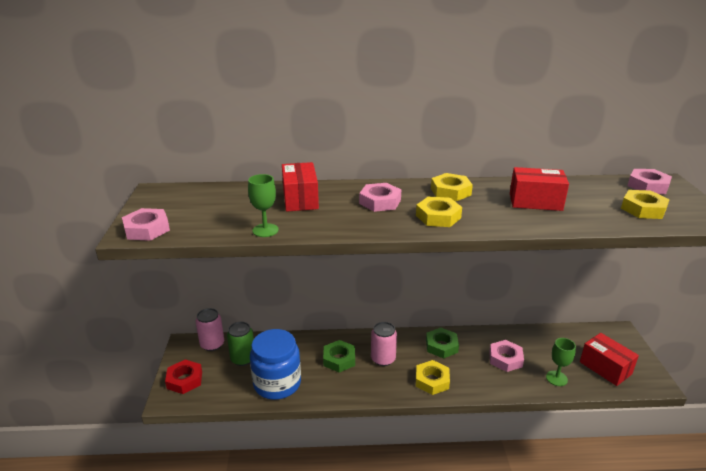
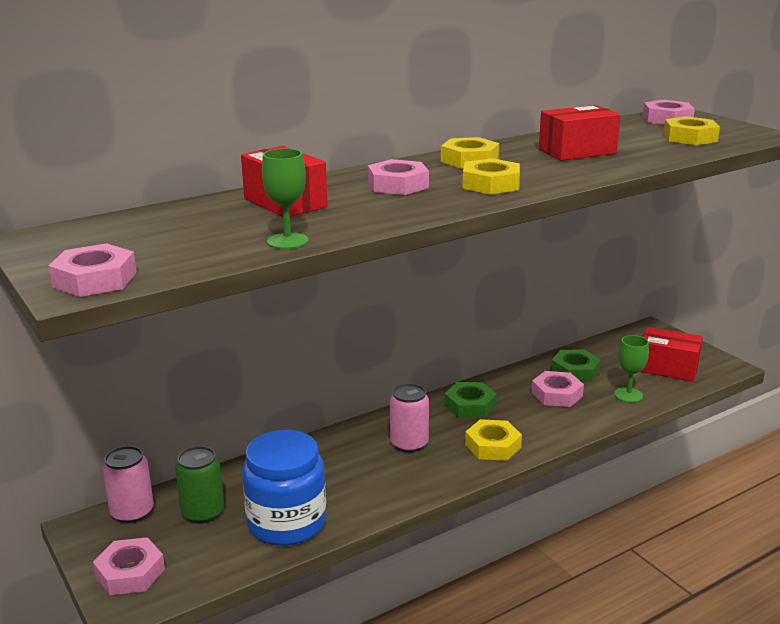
camera: 30 degrees left, 5 degrees down
red nut [165,359,202,394] -> pink nut [93,537,165,595]
green nut [323,340,355,372] -> green nut moved to [551,349,601,382]

